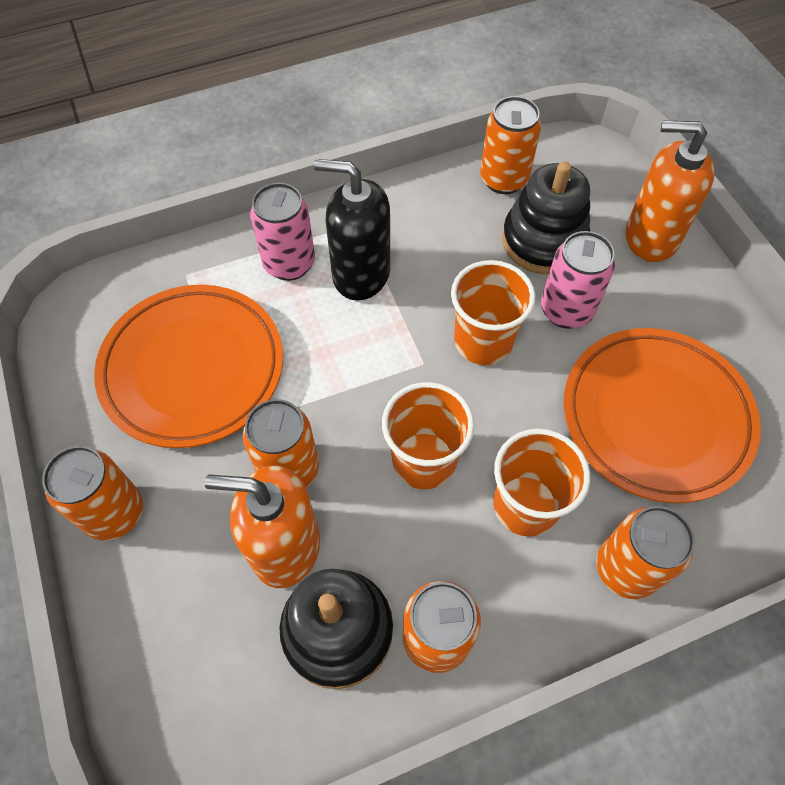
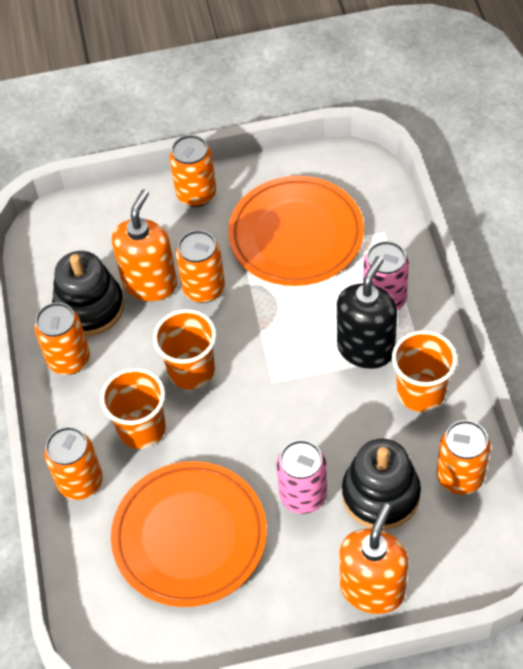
camera: 105 degrees right, 5 degrees down
orange cup [451,260,536,365] -> orange cup moved to [392,330,457,412]

